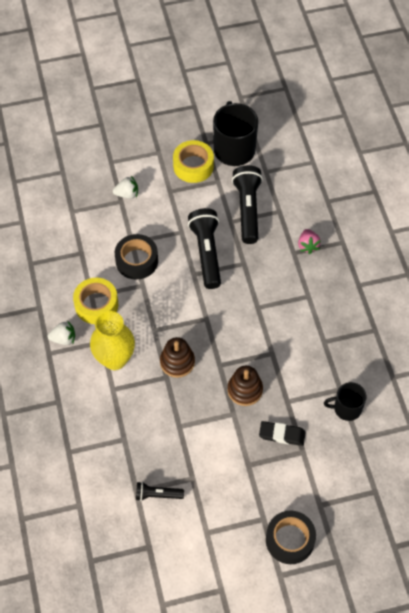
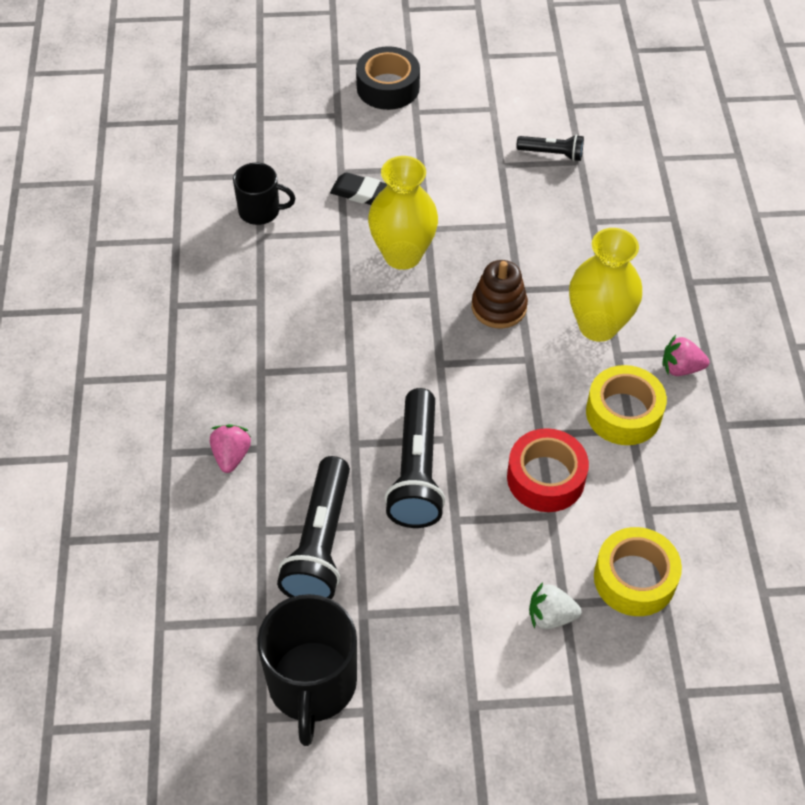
camera: 170 degrees left, 5 degrees down
white strawberry [48,320,75,345] -> pink strawberry [662,335,709,376]
black tape [115,234,158,280] -> red tape [507,428,589,512]
yellow tape [173,140,214,183] -> yellow tape moved to [594,527,682,616]
brown stacking toy [228,366,263,406] -> yellow vase [368,156,438,270]

